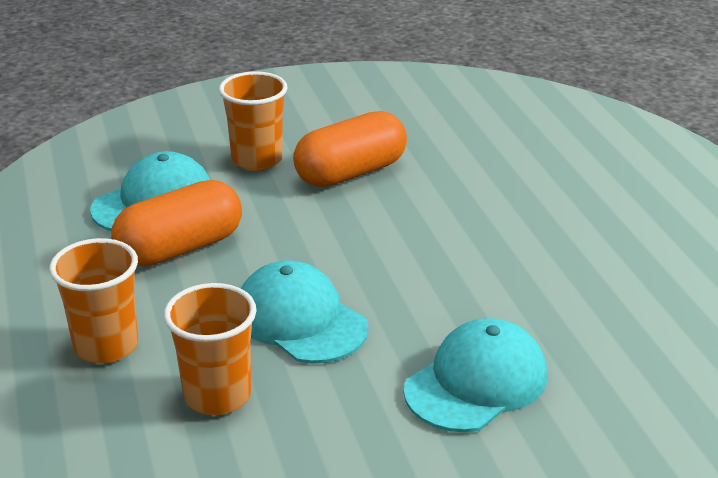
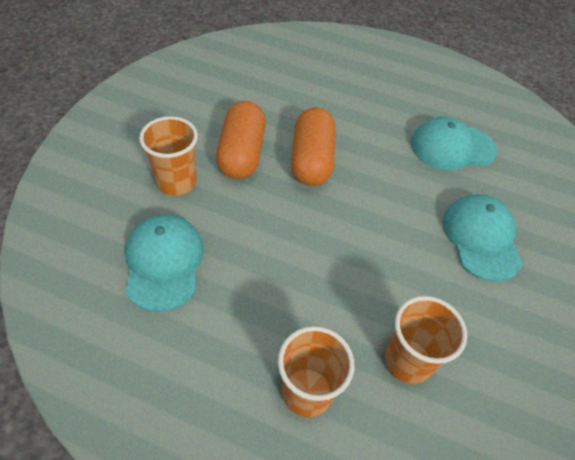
camera: 55 degrees left, 20 degrees up
orange capsule [111,180,242,267] -> orange capsule moved to [291,107,336,186]
turquoise cap [241,260,369,364] -> turquoise cap moved to [411,116,497,171]

